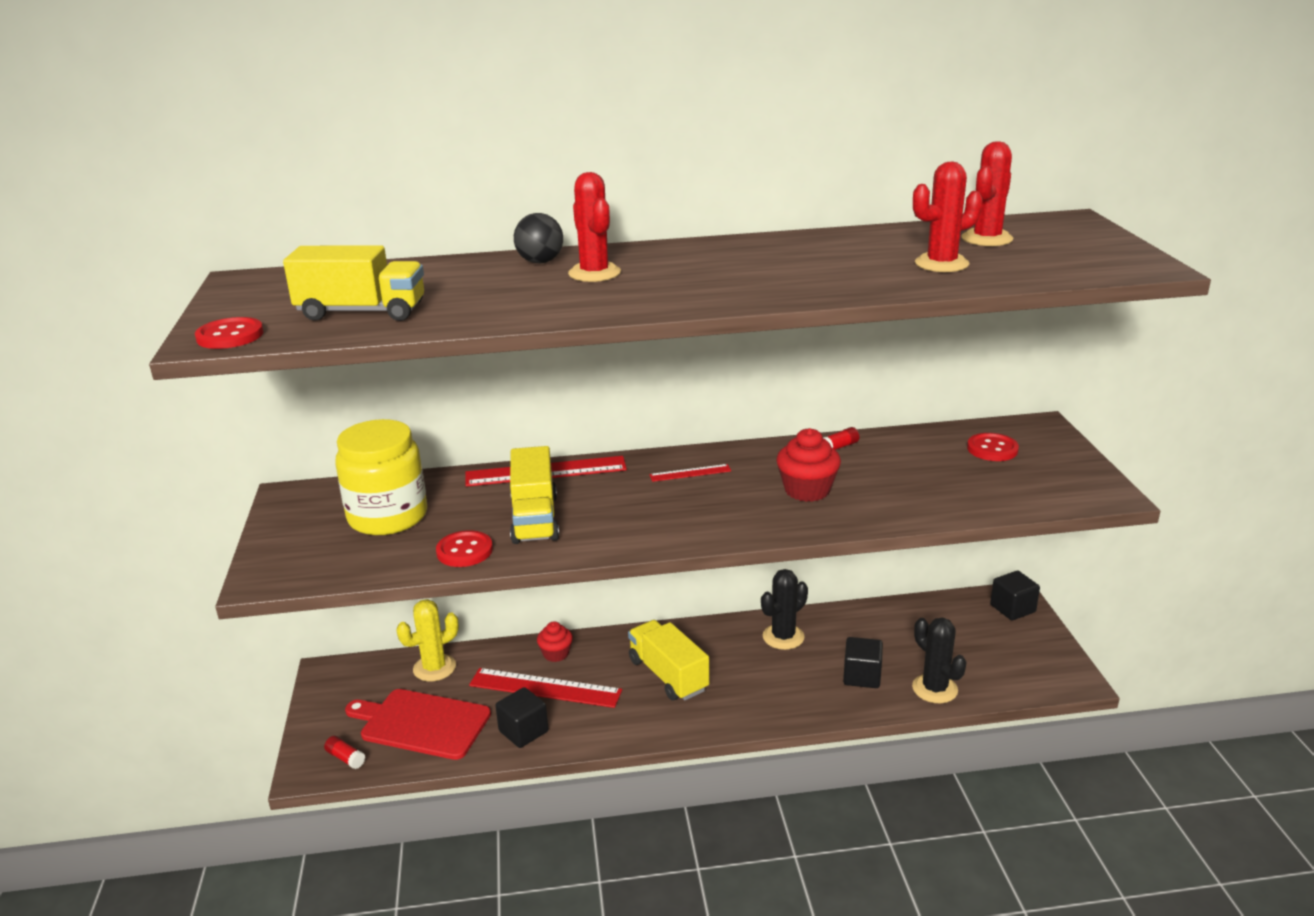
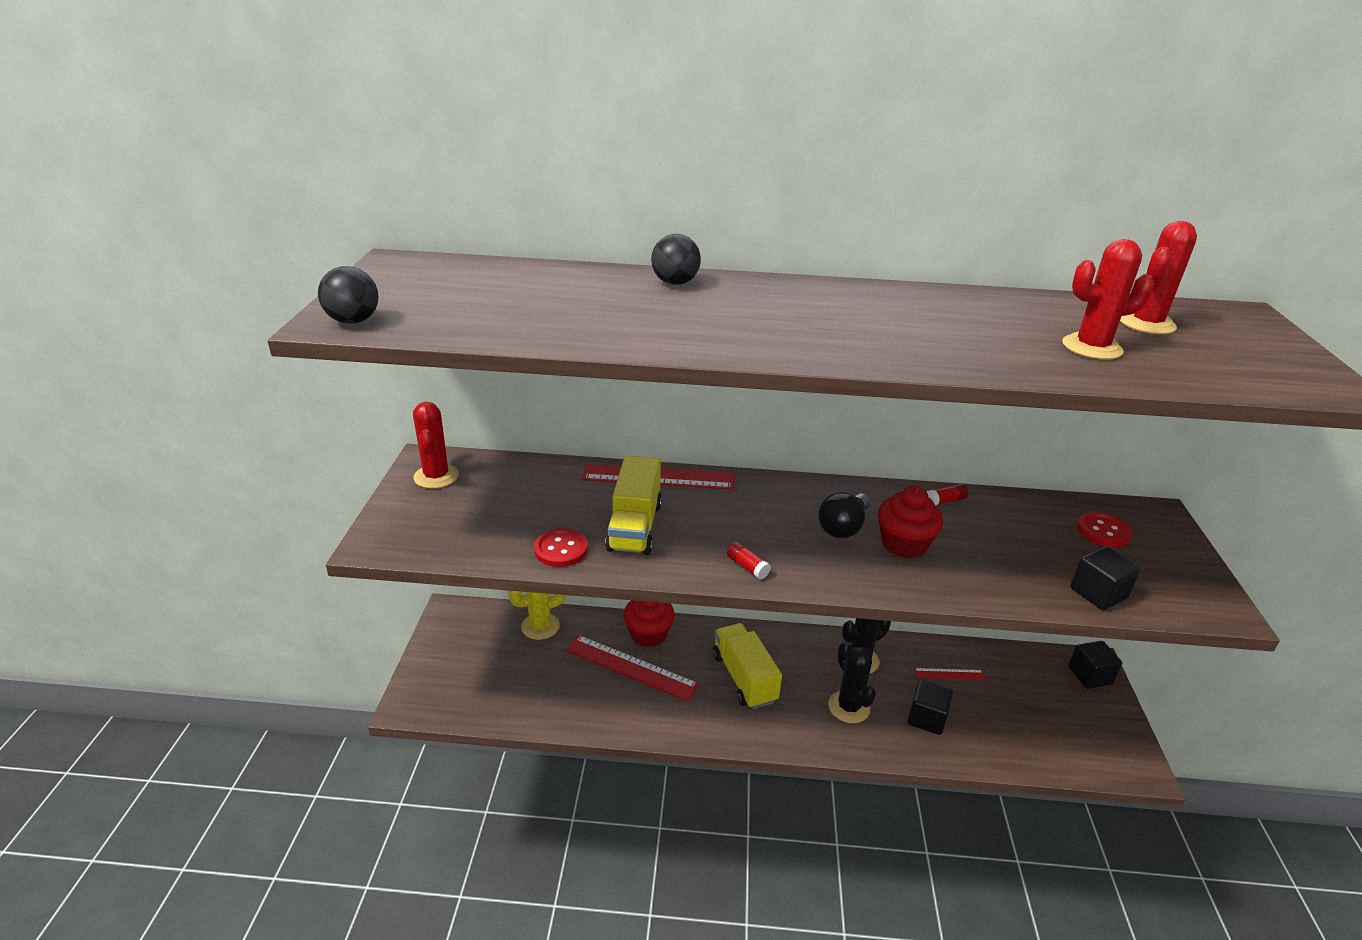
camera: 10 degrees right, 5 degrees up
red button [195,317,264,349] -> black ball [318,266,379,324]
yellow truck [283,245,424,321] -> none
red glue stick [324,736,365,769] -> red glue stick moved to [727,542,771,579]
yellow jar [335,419,427,535] -> none
red cutting board [345,689,491,760] -> none
black cube [495,687,549,748] -> black cube moved to [1070,546,1141,610]
red cupcake [537,621,573,662] -> red cupcake [623,600,675,647], size x1.56
red cactus [568,172,621,282] -> red cactus moved to [413,402,459,489]
red ruler [649,464,731,482] -> red ruler moved to [914,668,986,680]
black cactus [912,617,967,703] -> black cactus moved to [828,641,876,723]
none -> black light bulb [818,492,870,538]

